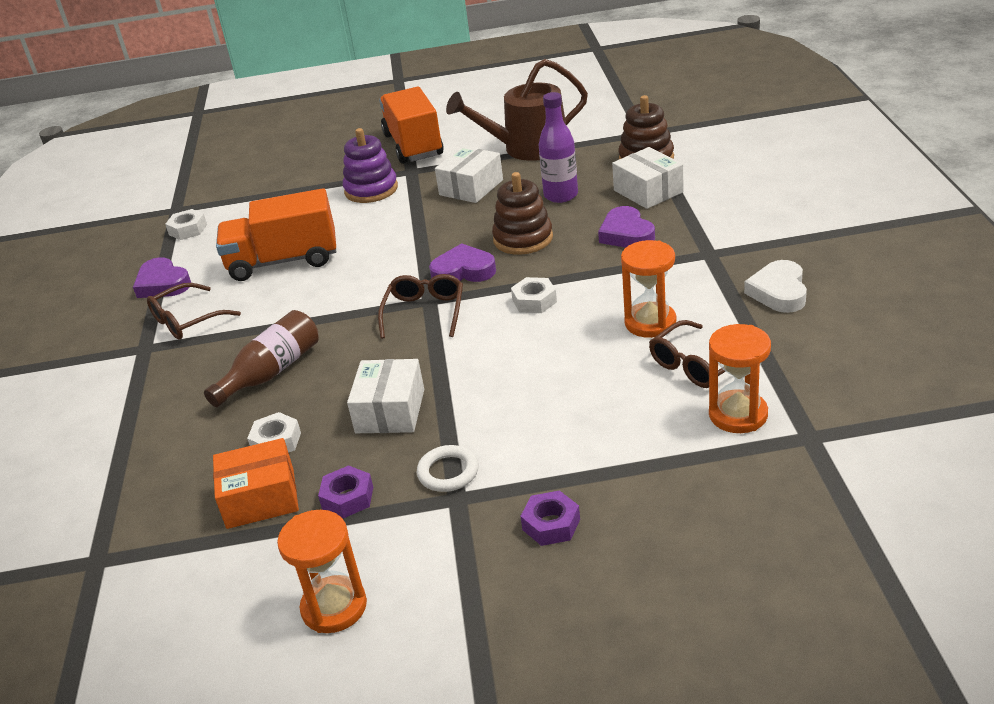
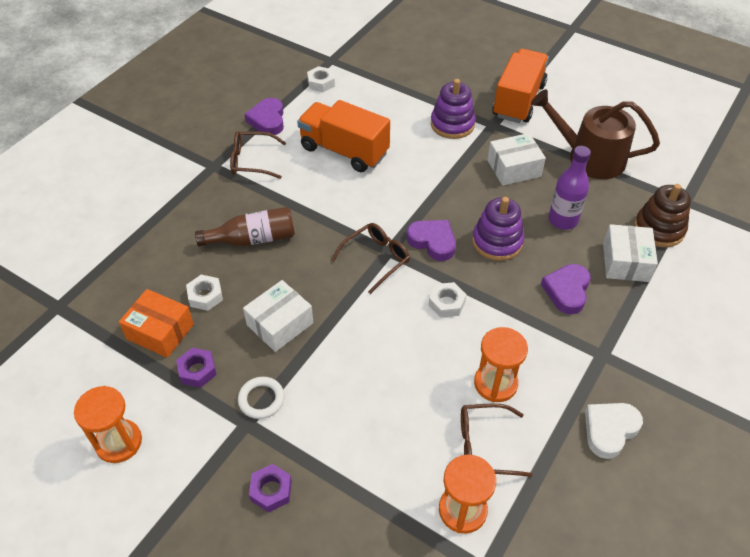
camera: 35 degrees right, 15 degrees up
brown stacking toy [492,172,553,255] -> purple stacking toy [472,197,524,261]

